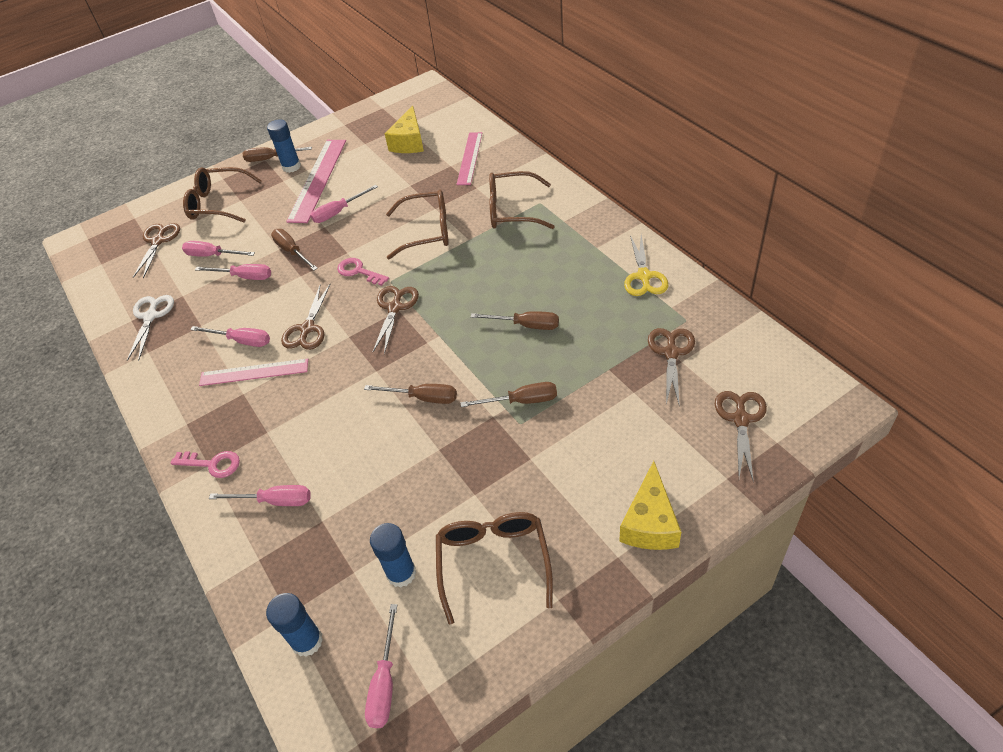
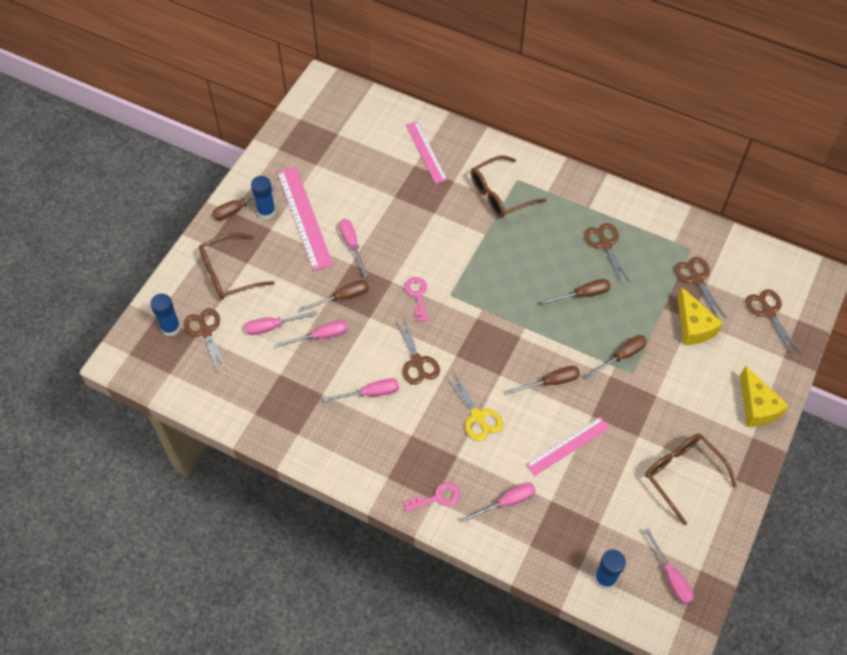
camera: 35 degrees left, 10 degrees up
white scissors [127,295,174,361] -> none
pink ruler [199,358,308,386] -> pink ruler moved to [526,417,609,476]
brown screwdriver [271,229,318,271] -> brown screwdriver turned 135 degrees clockwise [300,280,369,311]
pink screwdriver [310,185,378,223] -> pink screwdriver turned 135 degrees clockwise [339,219,368,277]
pink key [337,258,389,286] -> pink key turned 75 degrees clockwise [404,277,428,322]
blue glue stick [370,523,416,588] -> blue glue stick moved to [150,294,181,336]
brown scissors [373,286,419,354] -> brown scissors moved to [584,223,631,286]
yellow cheese [385,106,424,153] -> yellow cheese moved to [678,287,723,345]
brown glasses [386,190,449,260] -> none
yellow scissors [624,235,668,296] -> yellow scissors moved to [445,372,503,441]

